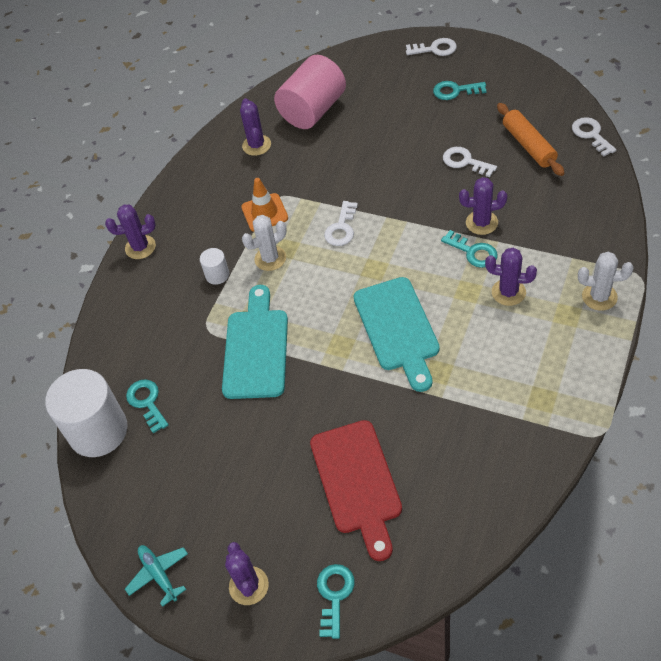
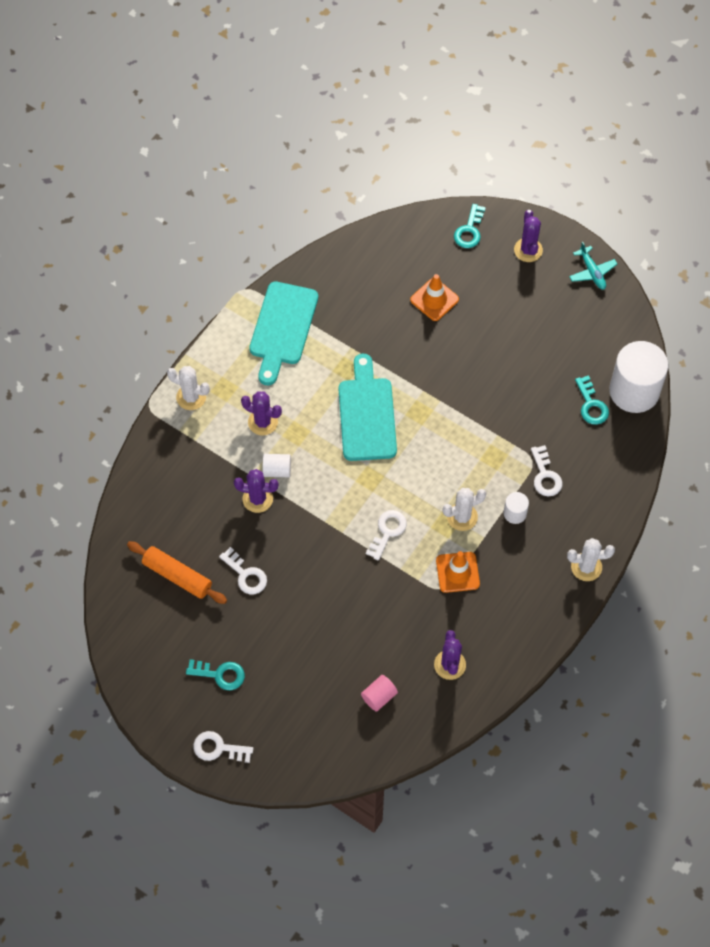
camera: 175 degrees left, 10 degrees up
purple cactus [105,204,156,259] -> white cactus [567,538,615,581]
turquoise cutting board [222,285,288,399] -> turquoise cutting board moved to [249,282,318,385]
pink cylinder [274,55,346,129] -> pink cylinder [361,675,398,712], size x0.45
red cutting board [310,420,402,561] -> orange traffic cone [410,274,459,321]
turquoise key [441,230,498,268] -> white cylinder [263,454,291,477]
orange rolling pin [497,103,564,176] -> orange rolling pin turned 45 degrees counterclockwise [127,541,227,604]
white key [572,117,617,157] -> white key moved to [531,445,562,496]

